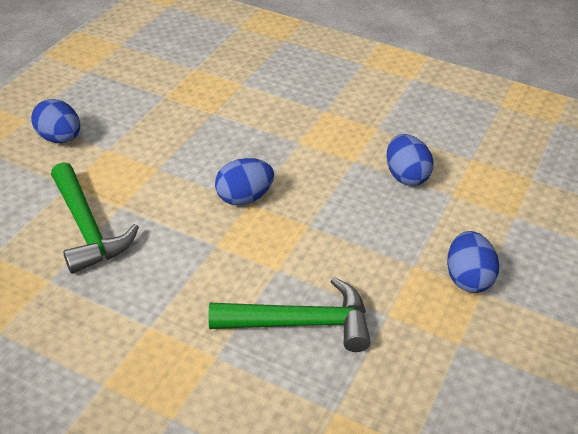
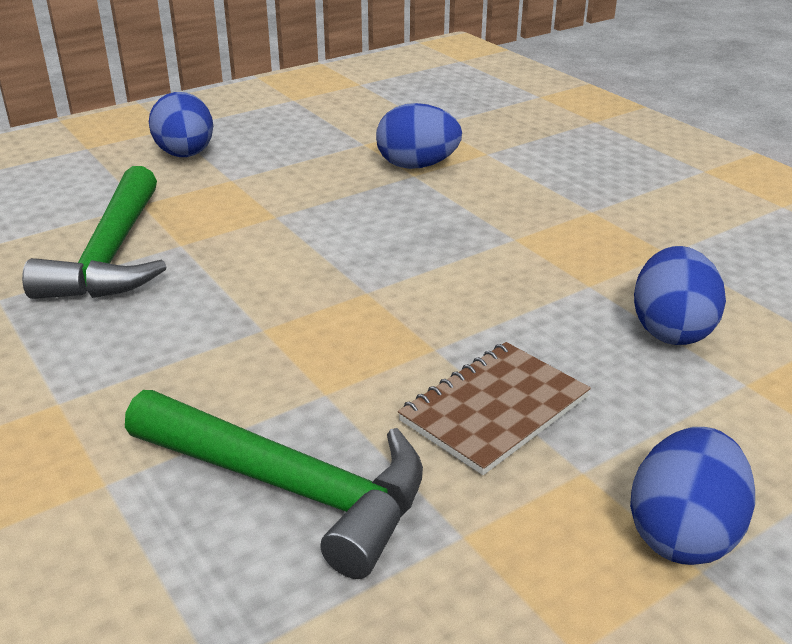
camera: 30 degrees right, 10 degrees down
blue egg [215,158,274,206] -> blue egg moved to [376,103,462,169]
none -> brown notebook [398,342,591,475]

